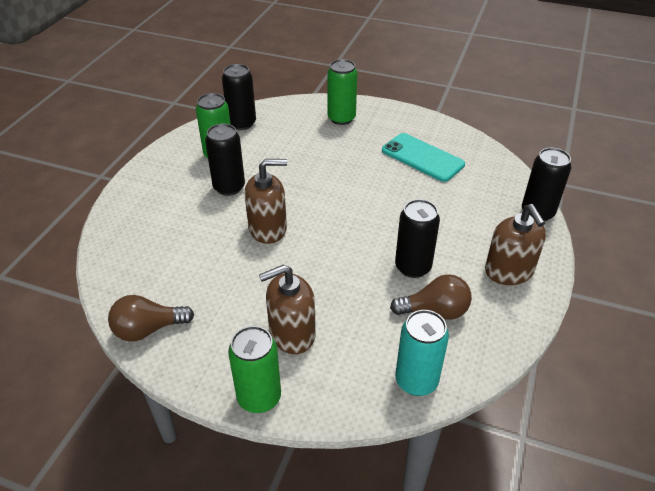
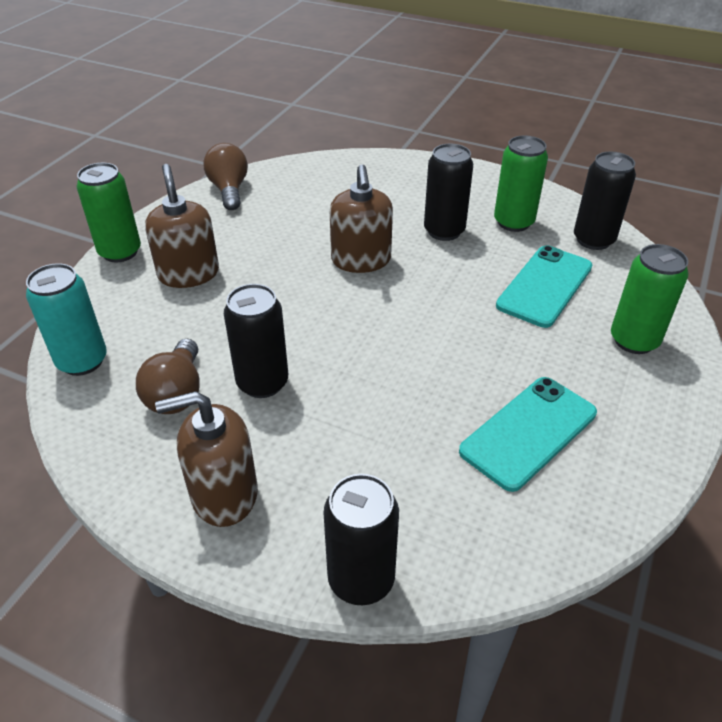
camera: 95 degrees right, 0 degrees up
none -> turquoise phone [496,245,592,328]

